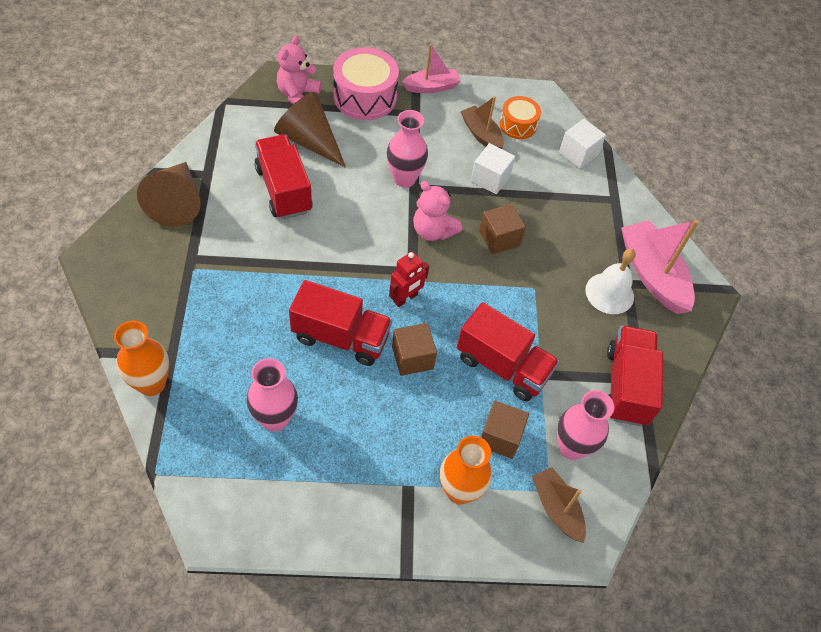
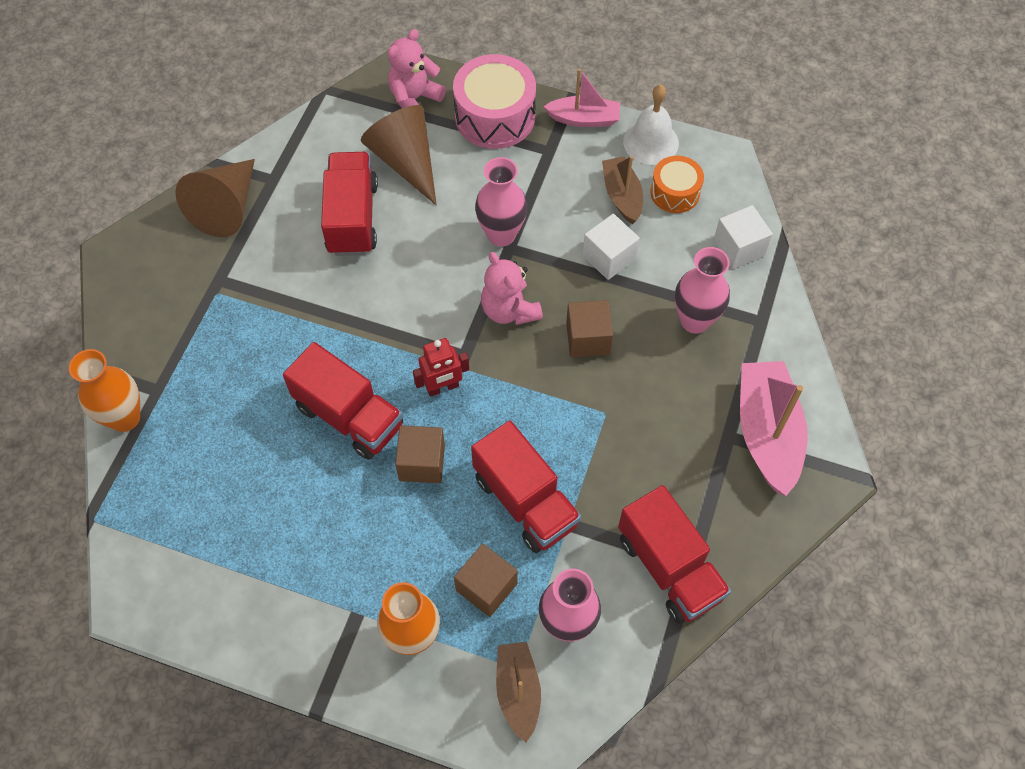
camera: 25 degrees right, 5 degrees up
pink vase [246,358,298,432] -> pink vase moved to [675,247,730,334]
white bell [585,249,636,314] -> white bell moved to [623,85,679,165]
red truck [607,326,663,426] -> red truck turned 120 degrees clockwise [618,485,731,624]

